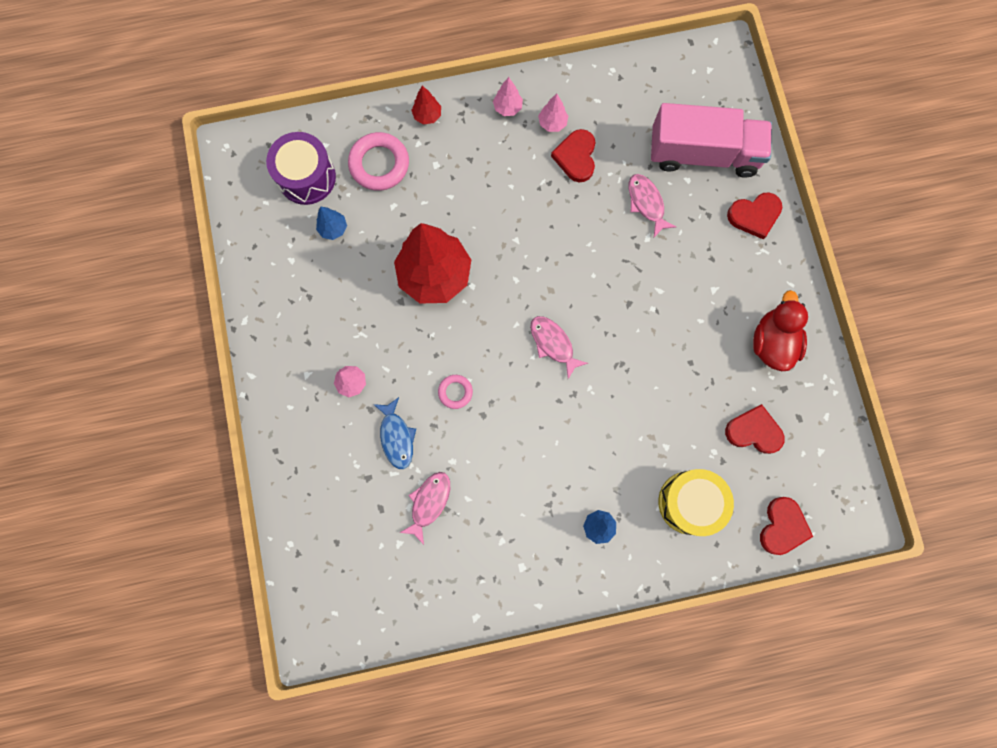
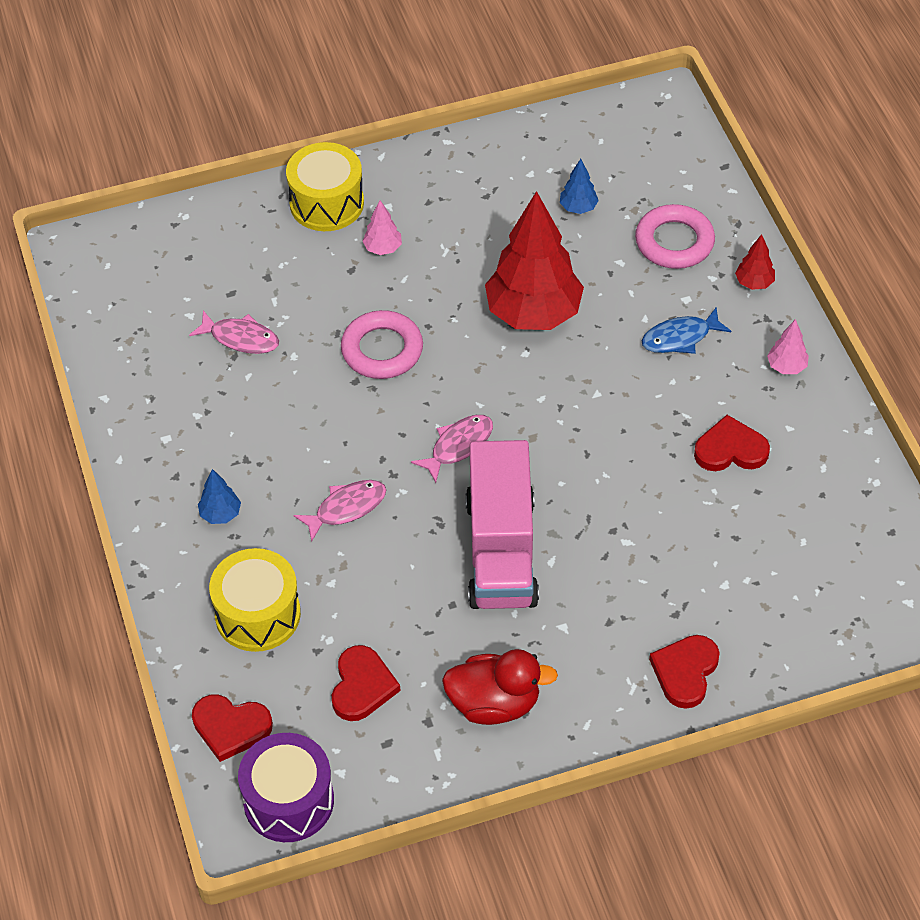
camera: 85 degrees right, 25 degrees down
purple drum [266,132,336,205] -> purple drum moved to [238,733,334,842]
blue fish [373,397,416,469] -> blue fish moved to [642,307,731,354]
pink ring [438,375,473,409] -> pink ring [341,310,423,379], size x1.85
pink tree [538,94,568,132] -> none
pink fish [629,174,676,237] -> pink fish moved to [294,480,386,542]
pink truck [651,103,772,178] -> pink truck moved to [465,440,539,609]
red heart [727,193,782,239] -> red heart turned 45 degrees clockwise [649,635,720,709]
none -> yellow drum [286,142,364,231]

